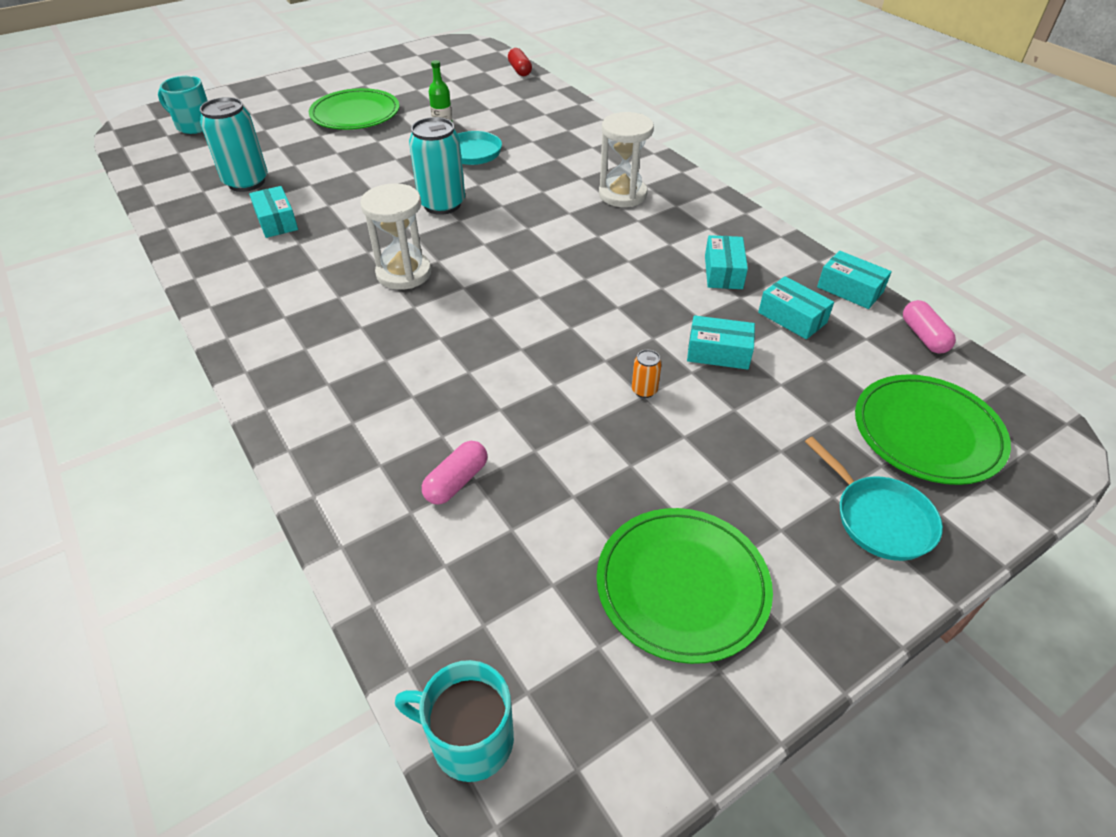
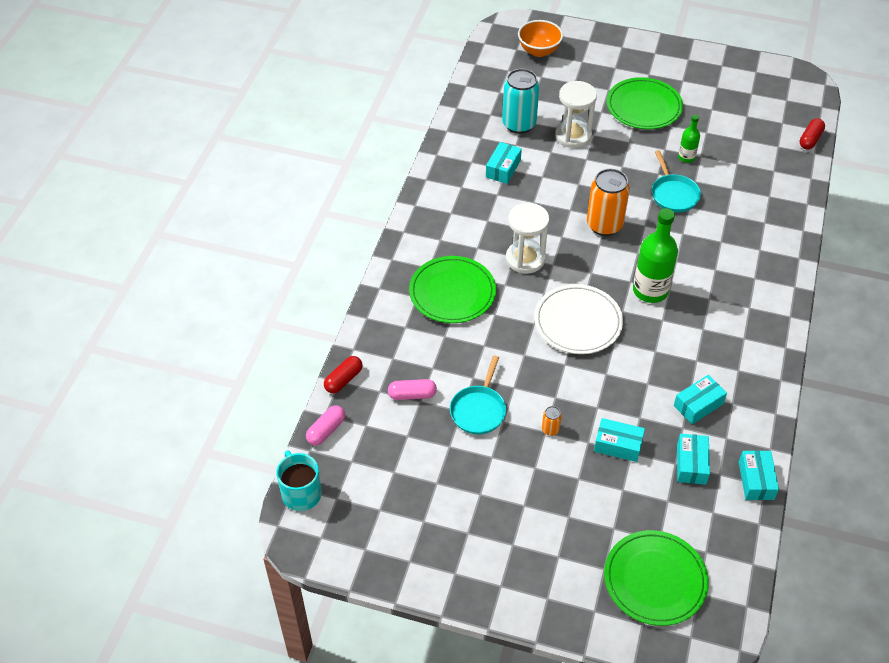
camera: 50 degrees right, 5 degrees up
turquoise mug [158,76,208,134] -> orange bowl [518,20,563,57]
turquoise can [409,117,465,215] -> orange can [587,169,630,236]
green plate [596,508,773,664] -> green plate moved to [409,256,496,323]
white hourglass [599,112,654,207] -> white hourglass moved to [555,81,597,148]
turquoise box [687,315,755,370] -> turquoise box turned 45 degrees counterclockwise [594,418,645,462]
turquoise pan [805,437,943,561] -> turquoise pan moved to [450,356,506,435]
pink capsule [903,300,956,354] -> pink capsule moved to [306,405,345,445]
none -> red capsule [324,356,363,393]
none -> white plate [534,284,623,354]
none -> green bottle [633,208,678,303]

